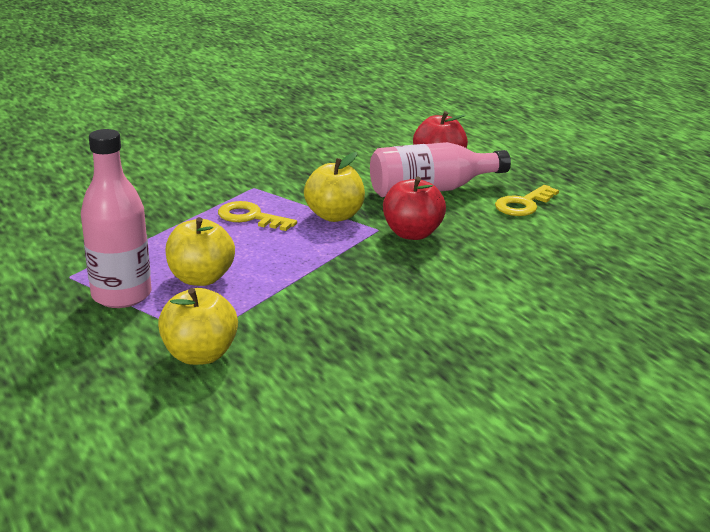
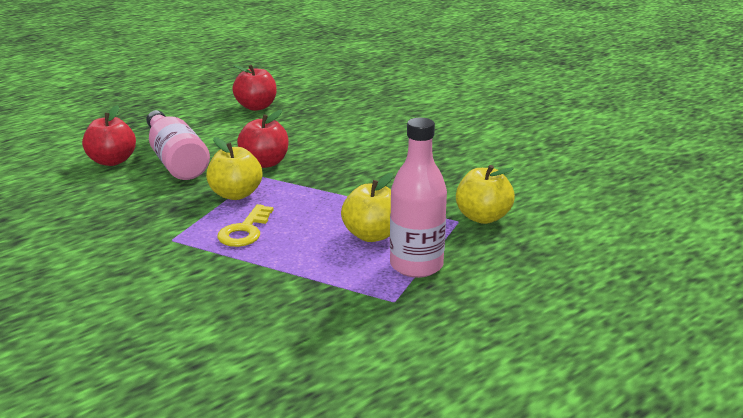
camera: 100 degrees left, 0 degrees up
yellow key [495,185,559,216] -> none
none -> red apple [232,65,277,111]

